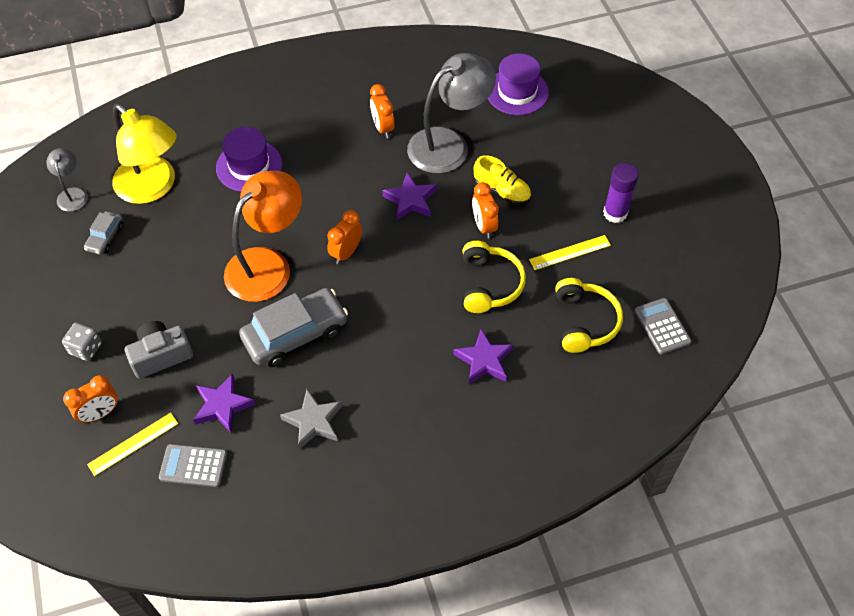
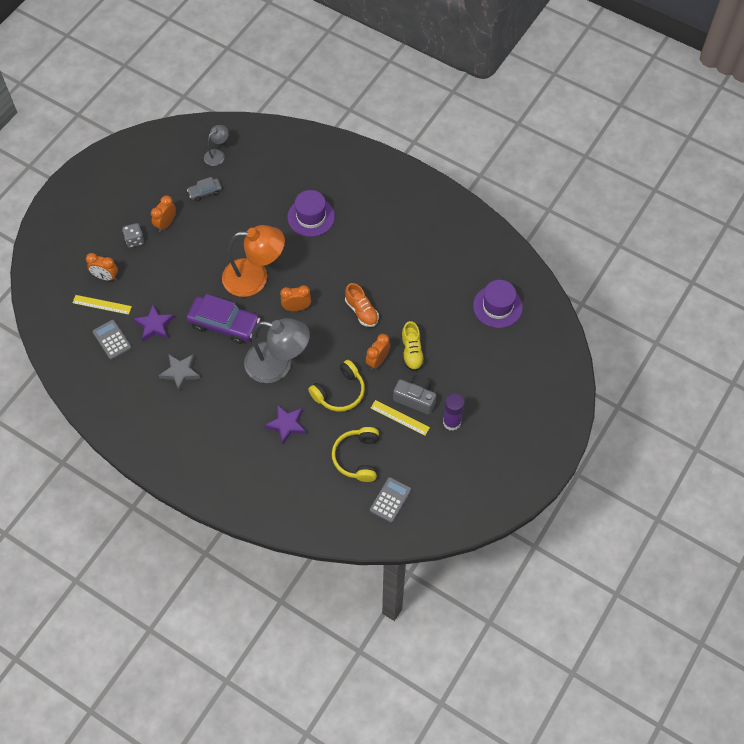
camera: 50 degrees right, 5 degrees up
yellow lamp [112,104,177,204] -> none
grey camera [125,321,193,379] -> grey camera moved to [393,375,436,415]
grey car [239,288,348,367] -> purple car [187,294,260,344]
orange clock [370,84,395,138] -> orange clock moved to [151,195,176,232]
purple star [382,173,436,220] -> orange shoe [345,283,379,327]
grey lamp [407,53,496,173] -> grey lamp moved to [244,318,310,383]
yellow headphones [555,278,623,353] -> yellow headphones turned 135 degrees clockwise [332,427,379,482]

